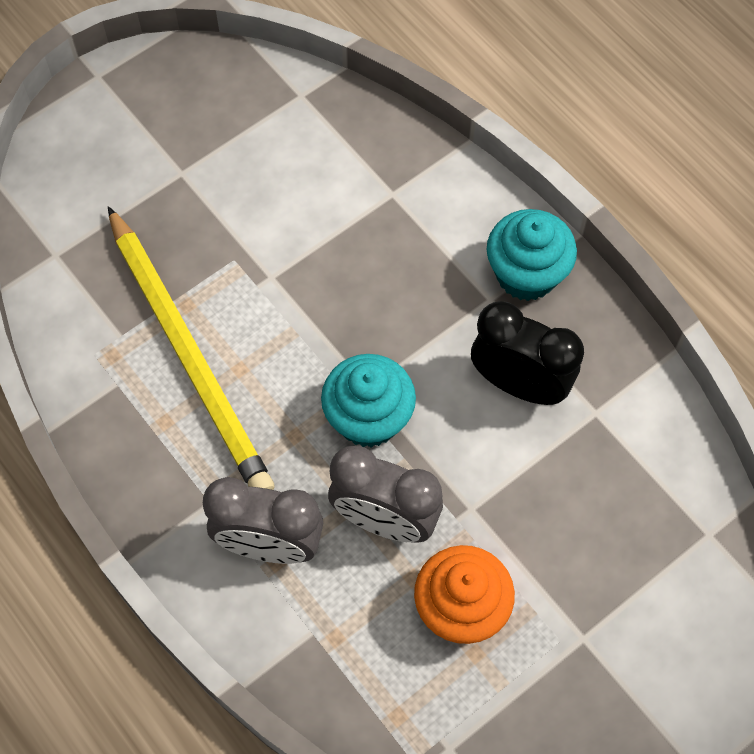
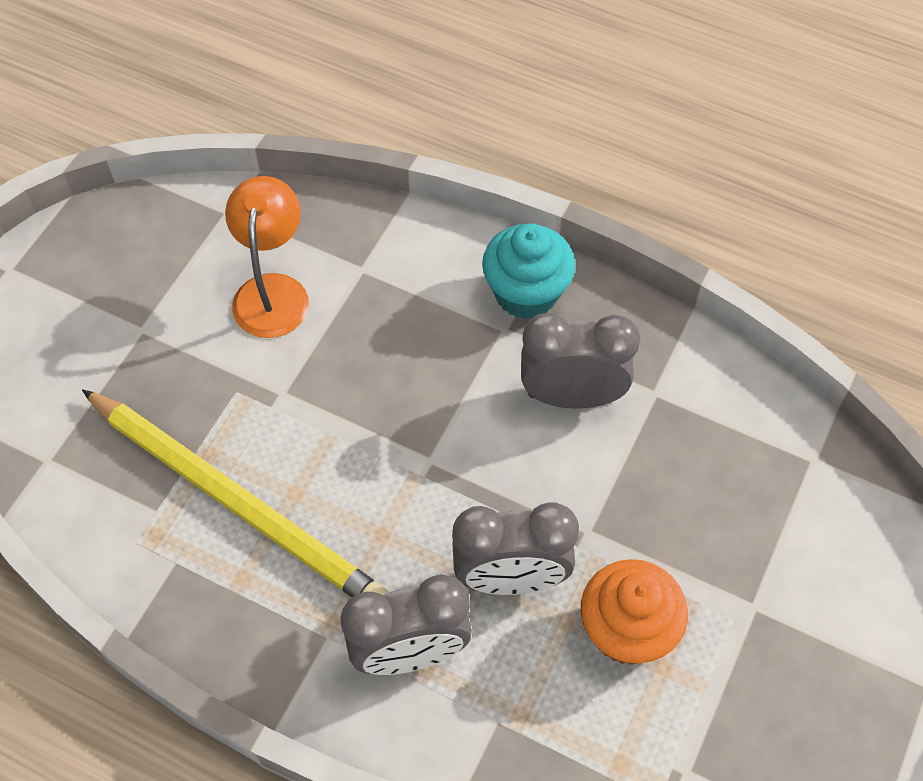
camera: 25 degrees left, 5 degrees down
turquoise cupcake [321,354,416,447] -> none
black clock [471,301,584,405] -> grey clock [521,313,640,408]
none -> orange lamp [225,176,309,338]

